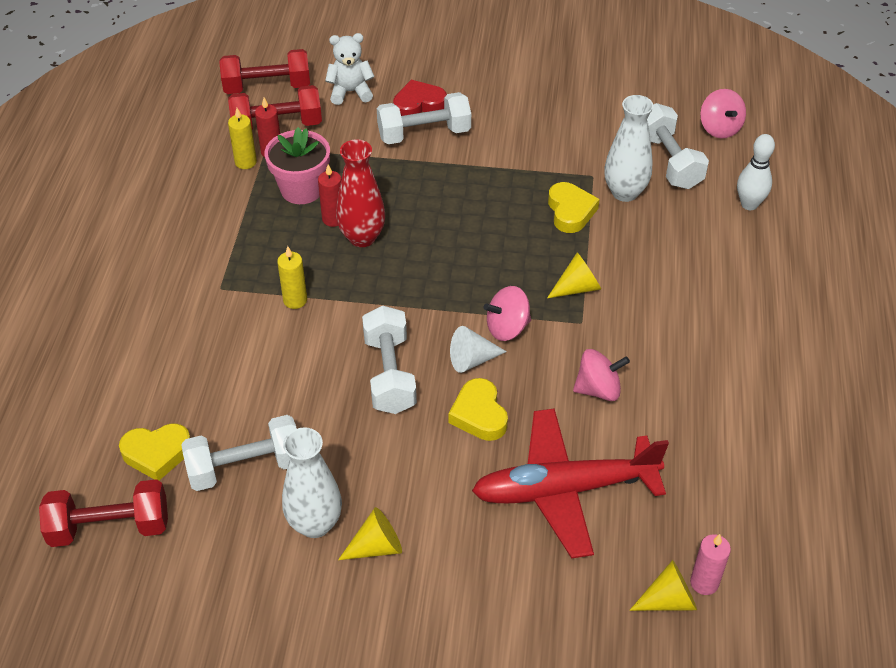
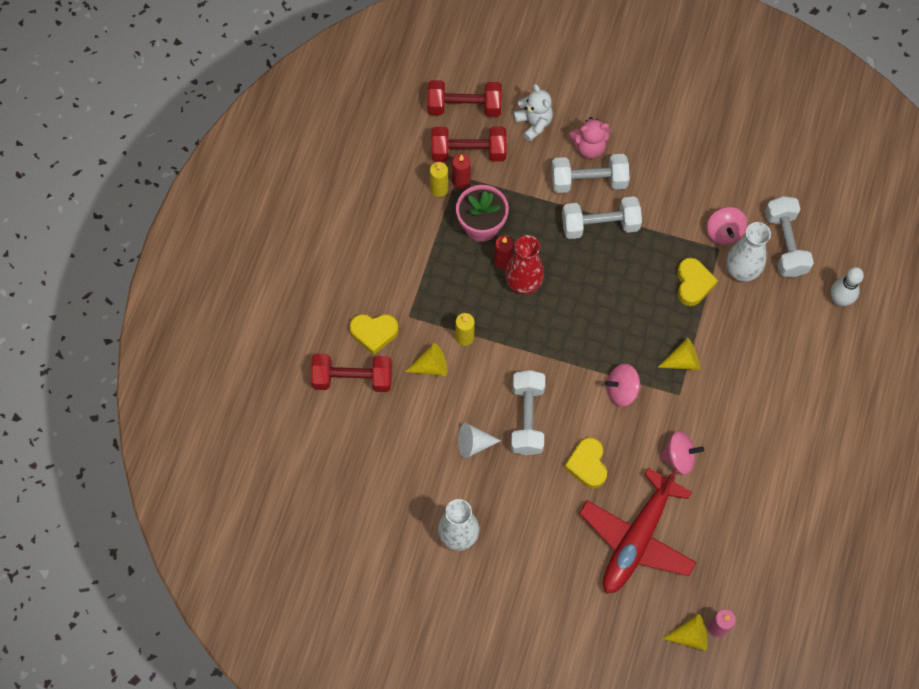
camera: 10 degrees right, 20 degrees up
red dumbbell [39,479,168,547] -> red dumbbell moved to [311,354,392,392]
yellow heart [119,423,190,480] -> yellow heart moved to [349,314,398,355]
white dumbbell [181,415,297,491] -> white dumbbell moved to [562,196,642,239]
white teddy bear [325,33,375,105] -> white teddy bear turned 60 degrees clockwise [513,84,553,142]
yellow cone [338,507,402,560] -> yellow cone moved to [405,343,447,376]
red heart [393,80,447,116] -> pink teddy bear [569,117,611,159]
white cone [450,326,507,373] -> white cone moved to [458,423,501,458]
red plane [472,408,669,558] -> red plane turned 60 degrees counterclockwise [579,468,697,594]
pink spinning top [700,89,746,138] -> pink spinning top moved to [706,207,748,244]

